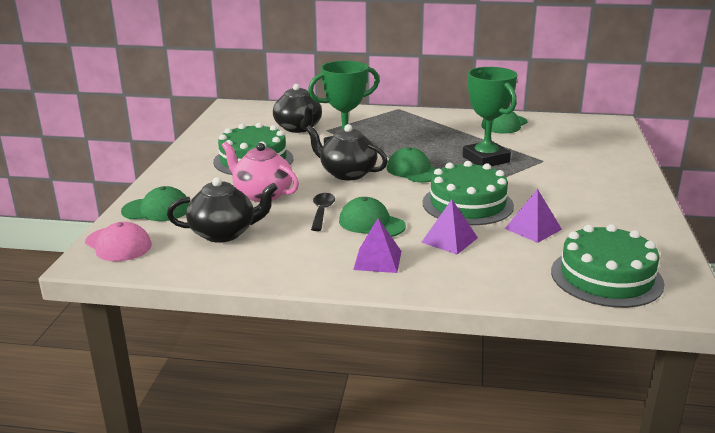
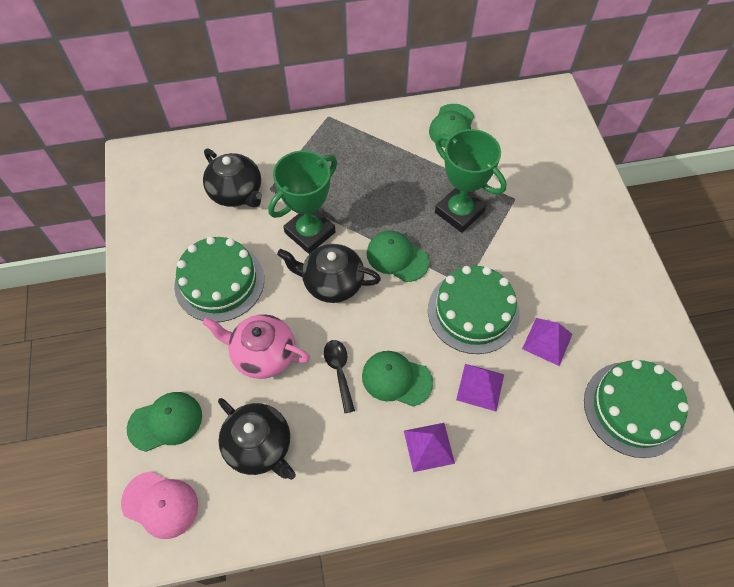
camera: 20 degrees left, 35 degrees up
black teapot [167,177,278,243] -> black teapot turned 75 degrees clockwise [218,398,296,480]

